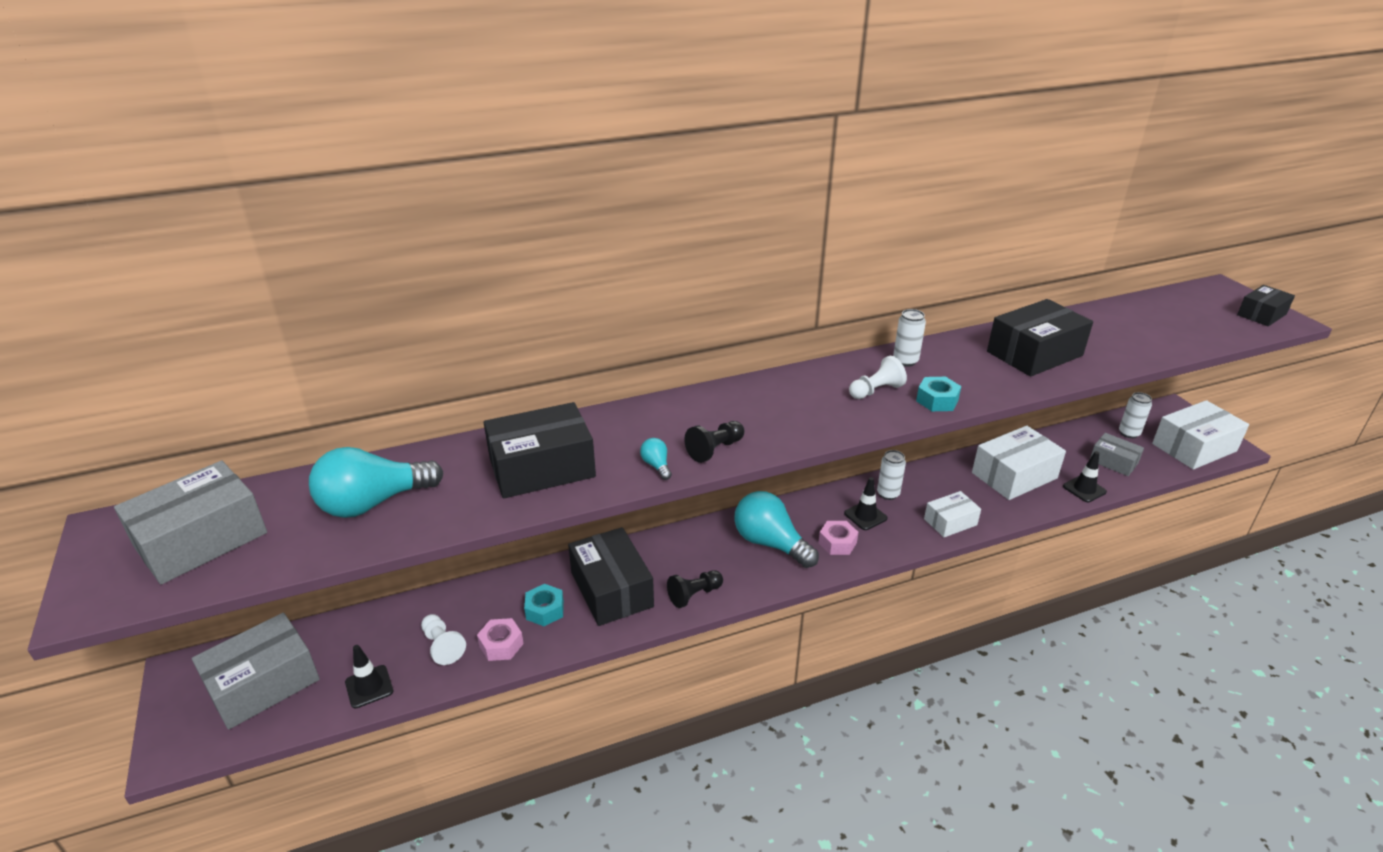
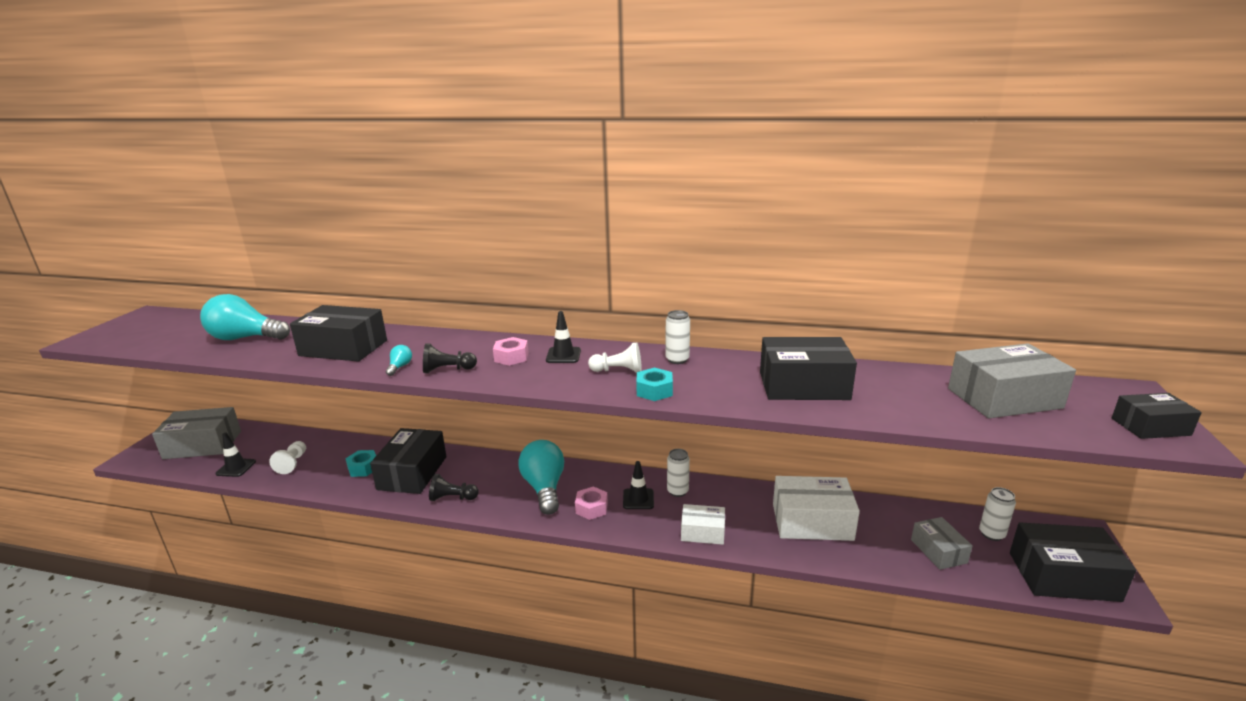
camera: 35 degrees right, 10 degrees down
grey box [114,461,267,585] -> grey box moved to [948,343,1076,418]
pink nut [477,618,524,661] -> pink nut moved to [493,337,529,366]
black traffic cone [1063,451,1107,502] -> black traffic cone moved to [546,311,581,363]
white box [1152,400,1249,470] -> black box [1010,522,1136,602]

